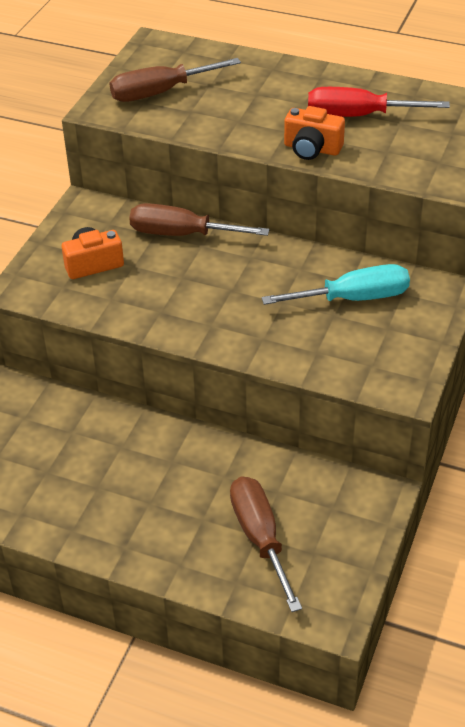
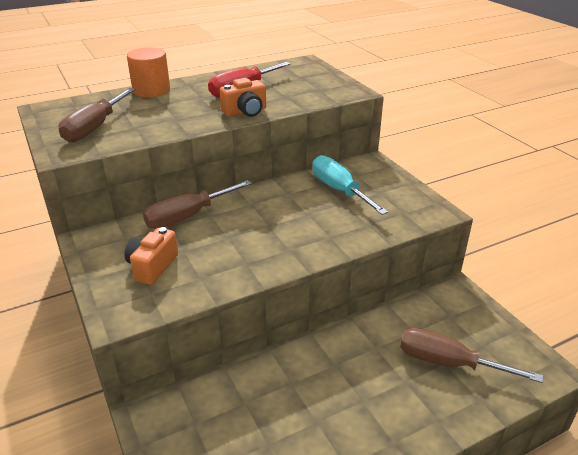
camera: 50 degrees left, 10 degrees down
turquoise screwdriver [262,264,410,305] -> turquoise screwdriver turned 60 degrees counterclockwise [312,155,388,215]
none -> orange cylinder [127,47,170,97]

